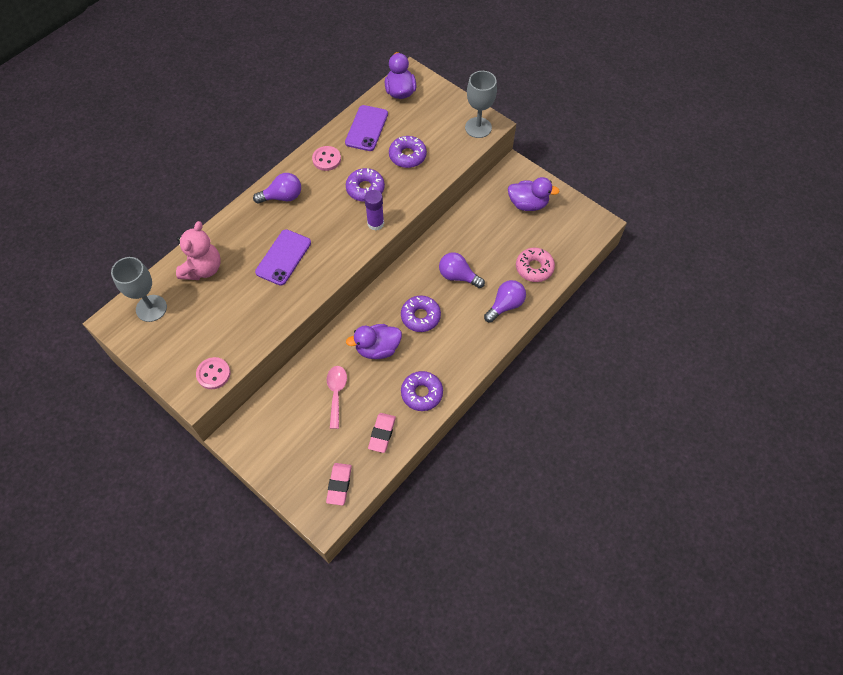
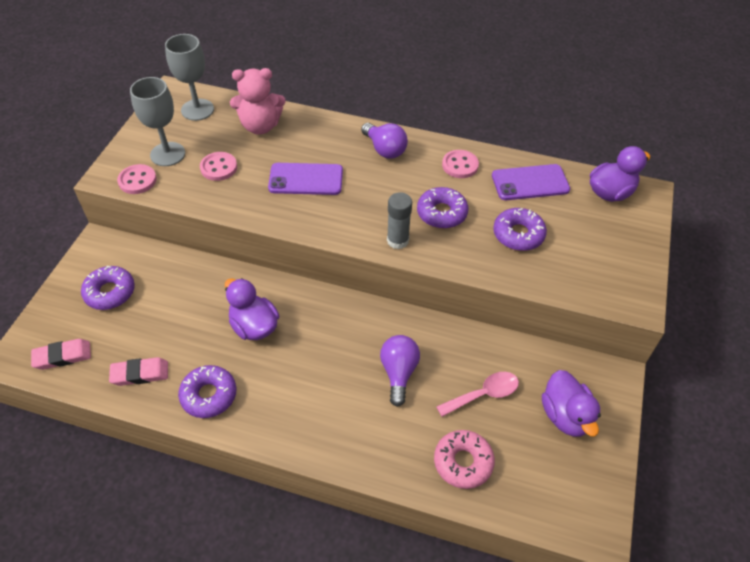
camera: 65 degrees right, 10 degrees down
pink spoon [327,366,347,429] -> pink spoon moved to [436,372,519,417]
purple glue stick [364,190,384,231] -> grey glue stick [387,192,412,249]
purple donut [401,295,441,332] -> purple donut moved to [81,266,135,310]
grey goblet [465,71,497,138] -> grey goblet moved to [130,77,185,166]
purple light bulb [484,280,526,323] -> none
none -> pink button [200,152,237,181]

